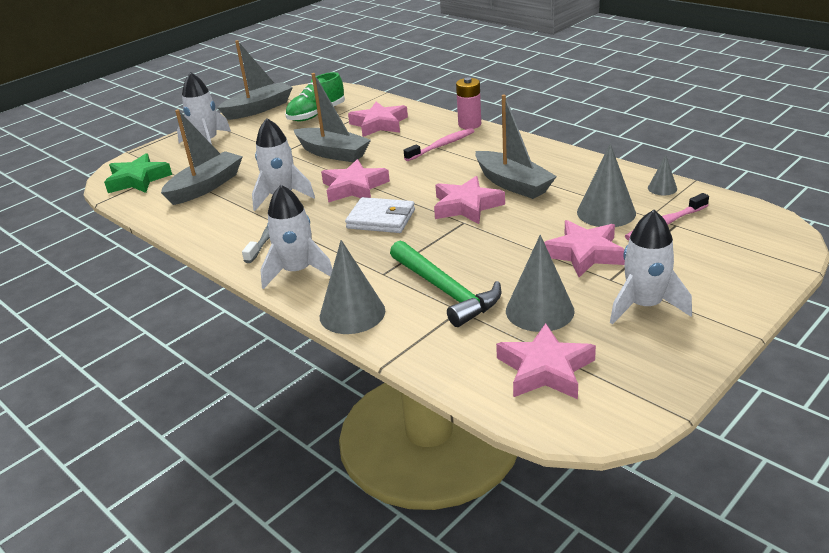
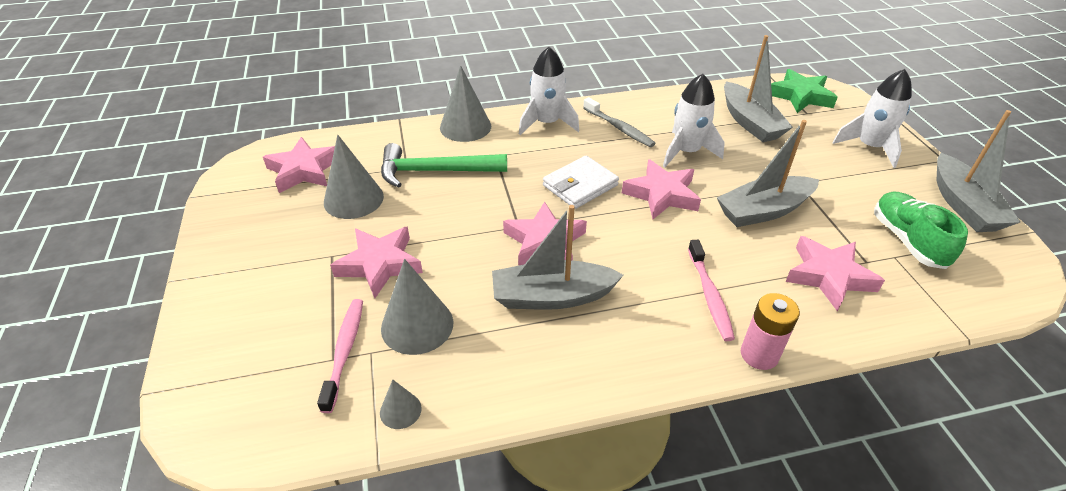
camera: 120 degrees right, 10 degrees up
white rocket [610,210,692,325] -> none

